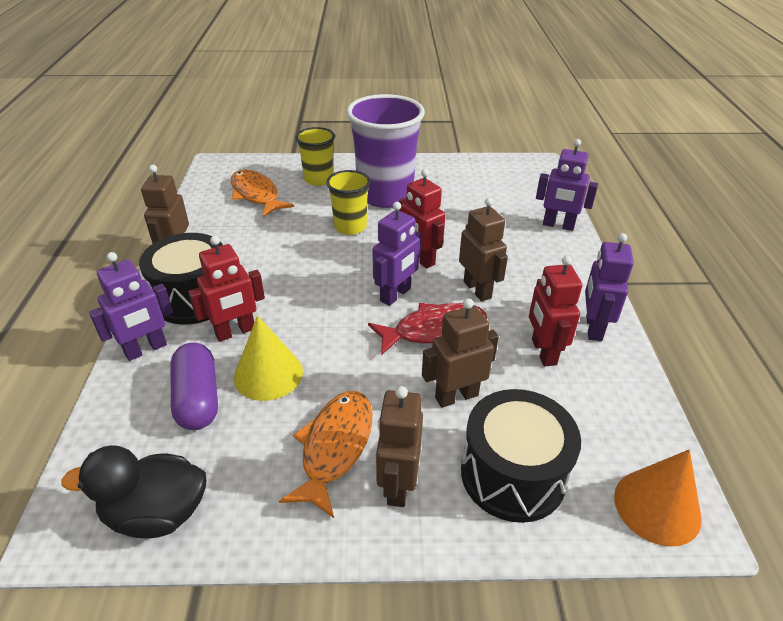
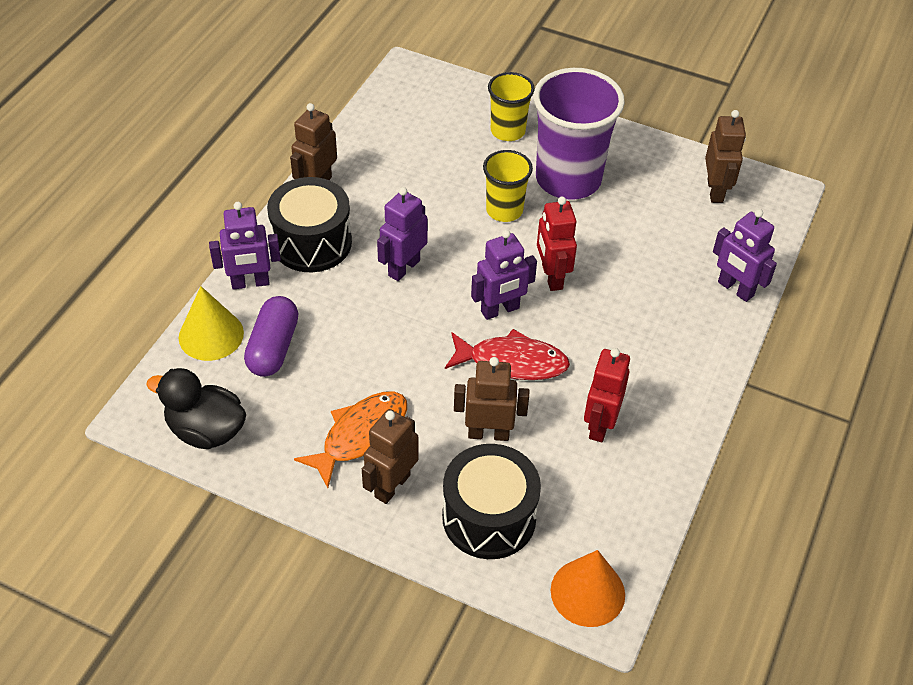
camera: 25 degrees right, 10 degrees up
red robot [188,236,265,342] -> none
orange fish [231,170,294,217] -> none
yellow cone [234,315,303,401] -> yellow cone moved to [179,286,244,361]
brown robot [459,197,508,301] -> brown robot moved to [705,110,746,203]
purple robot [585,233,634,341] -> purple robot moved to [377,187,428,281]

